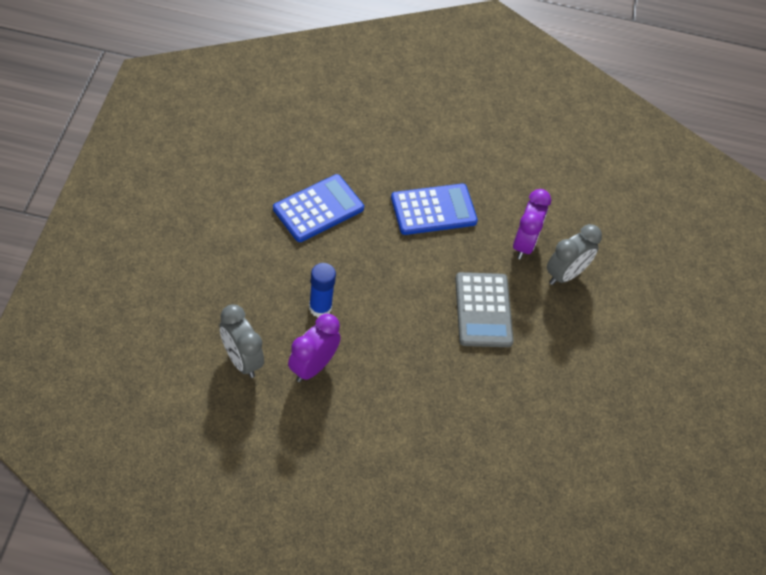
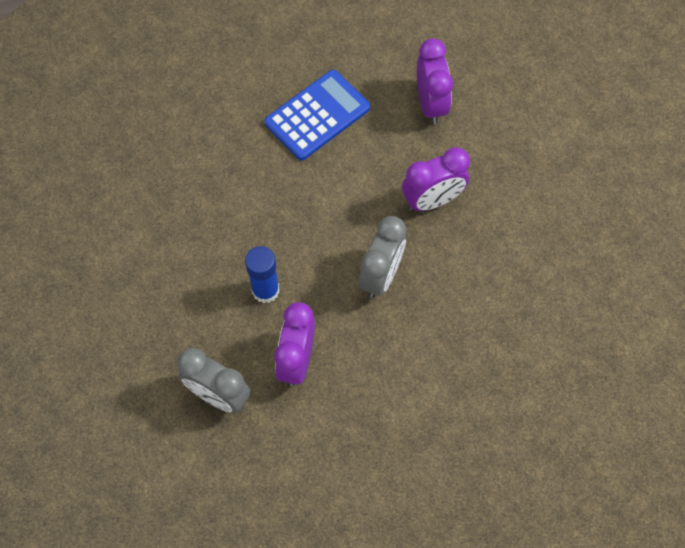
camera: 20 degrees left, 10 degrees up
blue calculator [273,174,364,242] -> none
grey calculator [455,272,514,347] -> purple clock [402,147,470,211]
grey clock [547,224,602,285] -> grey clock moved to [359,216,406,298]

